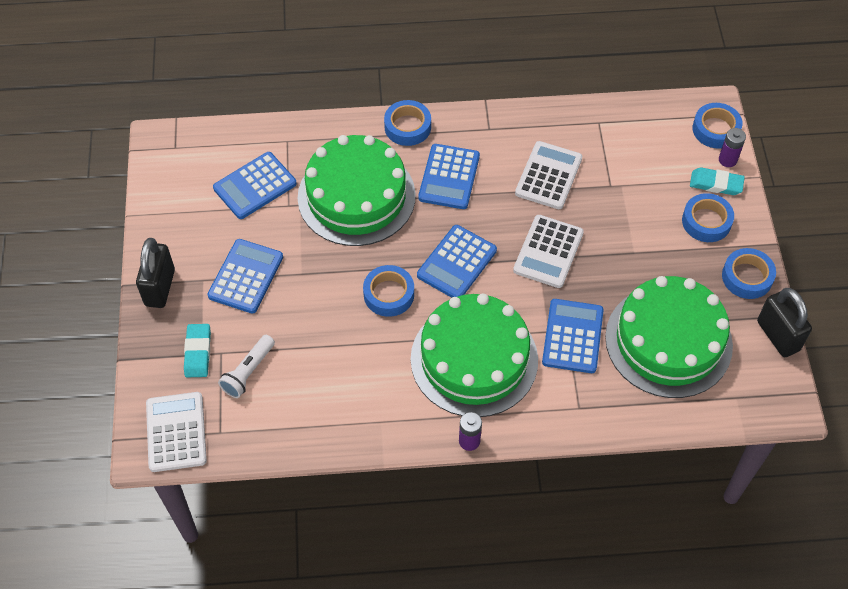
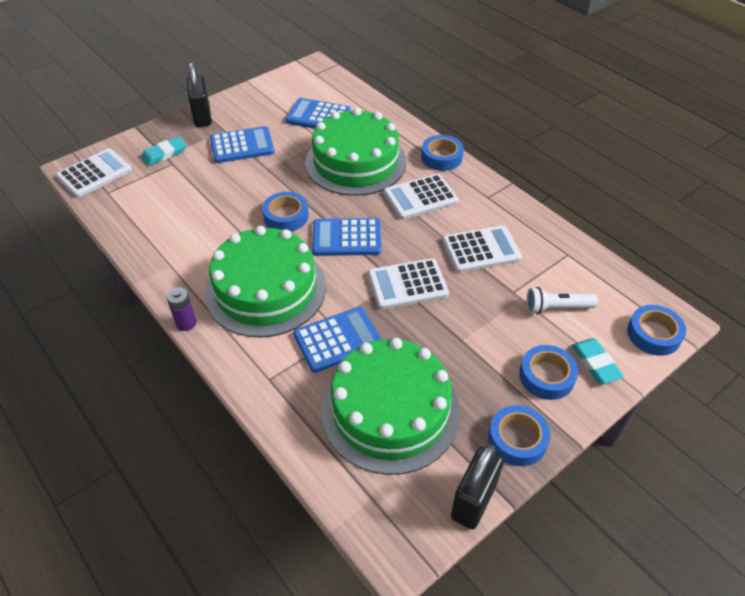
camera: 55 degrees right, 10 degrees down
black padlock [136,238,175,308] -> black padlock turned 75 degrees counterclockwise [186,62,212,127]
white flashlight [218,335,275,398] -> white flashlight moved to [526,287,598,314]
blue calculator [418,144,480,209] -> white calculator [384,174,458,220]
purple battery [719,128,746,167] -> none

